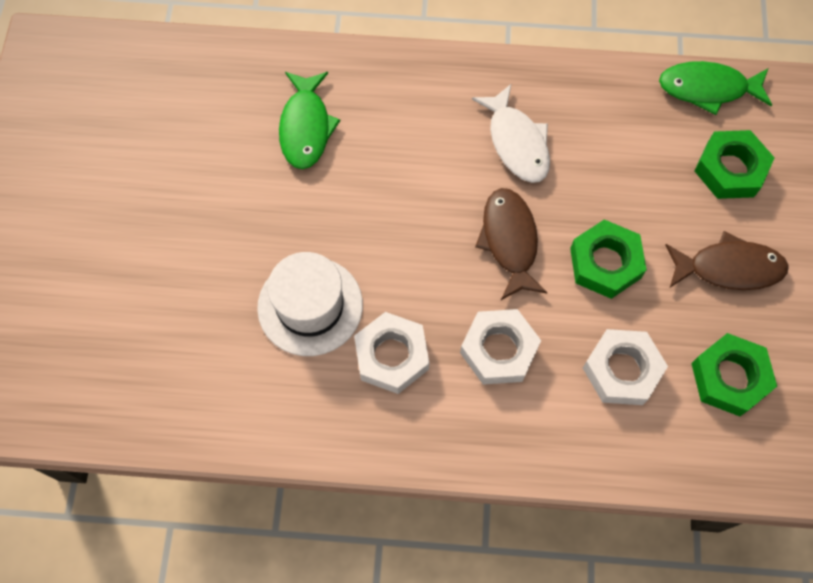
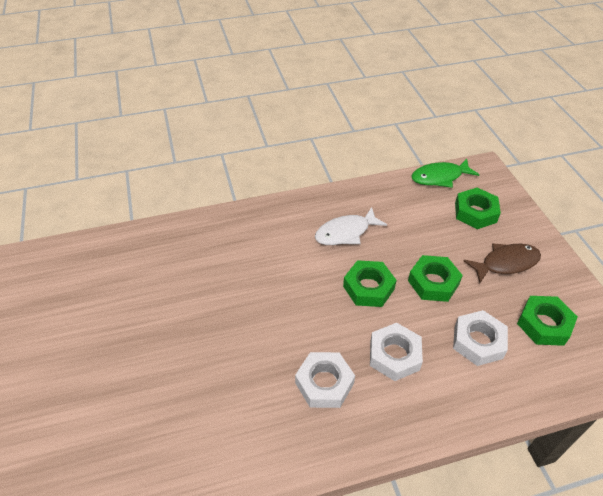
camera: 20 degrees left, 20 degrees down
white hat [257,252,363,356] -> none
green fish [279,72,340,169] -> none
white fish [472,83,550,183] -> white fish turned 105 degrees clockwise [315,207,387,245]
brown fish [475,188,548,300] -> green nut [343,260,397,307]

